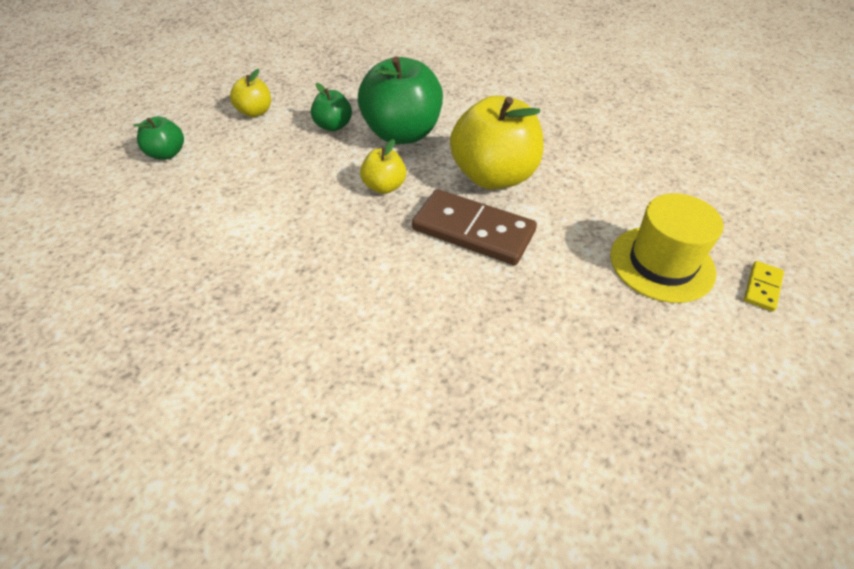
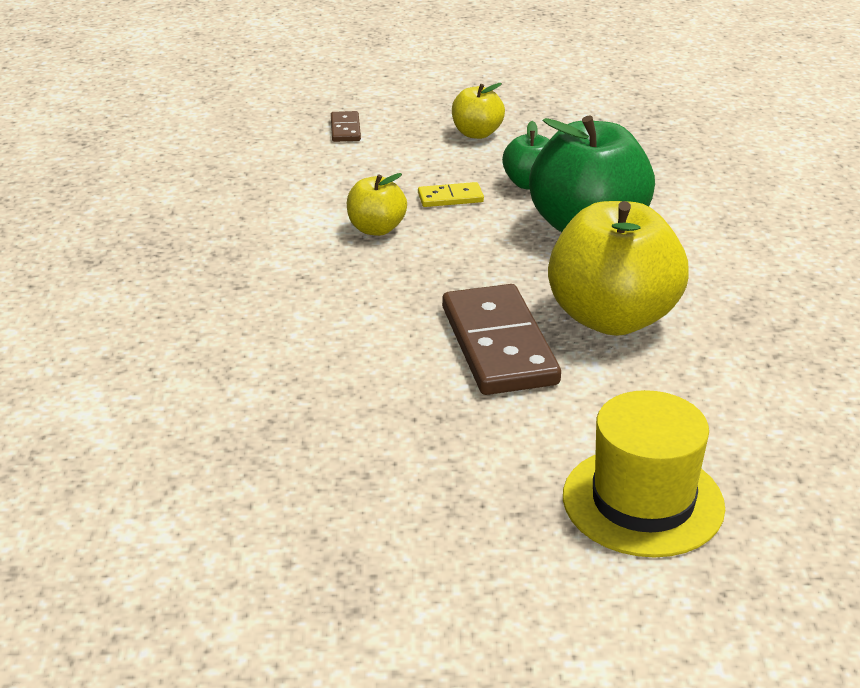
camera: 50 degrees right, 15 degrees down
green apple [133,116,184,160] -> brown domino [331,111,361,142]
yellow apple [360,139,406,194] -> yellow apple moved to [347,173,407,236]
yellow domino [744,261,784,312] -> yellow domino moved to [418,182,484,207]

